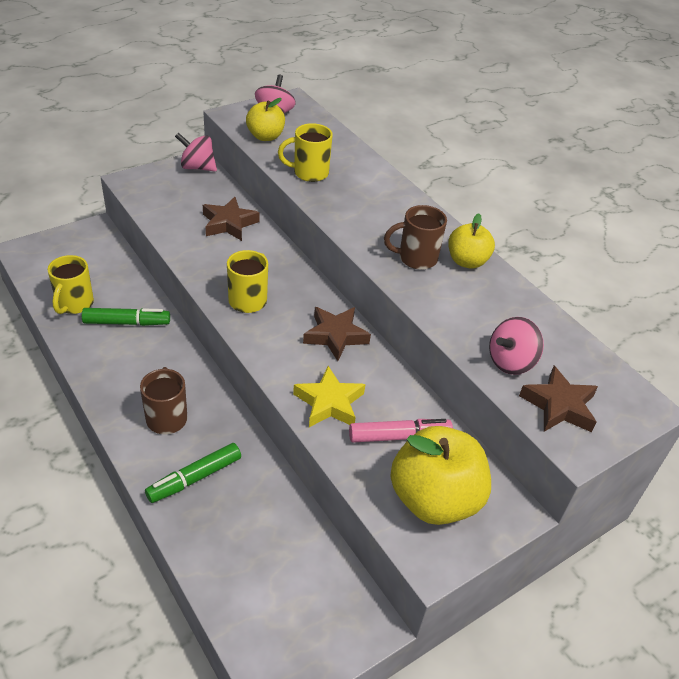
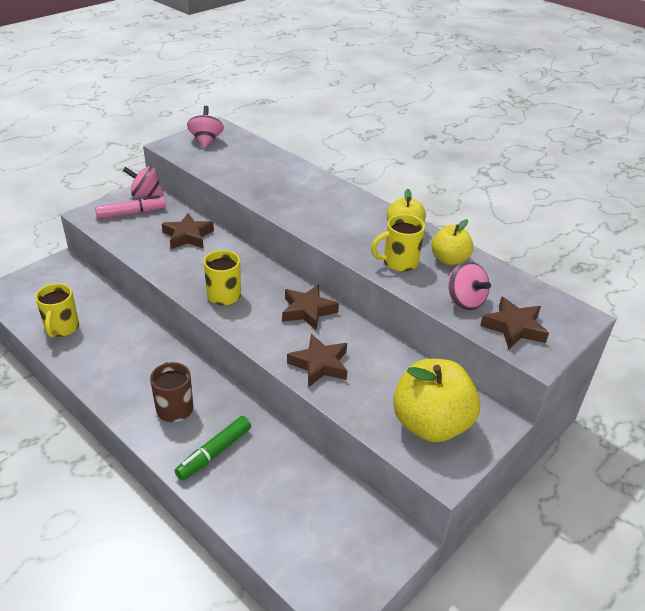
camera: 10 degrees left, 5 degrees down
green marker [82,308,170,326] -> none
yellow apple [246,98,285,141] -> yellow apple moved to [432,219,474,265]
yellow mug [278,123,333,182] -> yellow mug moved to [371,214,425,272]
yellow star [293,366,365,427] -> brown star [287,334,347,387]
pink marker [349,419,453,443] -> pink marker moved to [95,195,166,219]
brown mug [384,205,447,270] -> none
pink spinning top [489,317,544,375] -> pink spinning top turned 75 degrees counterclockwise [448,261,491,310]

